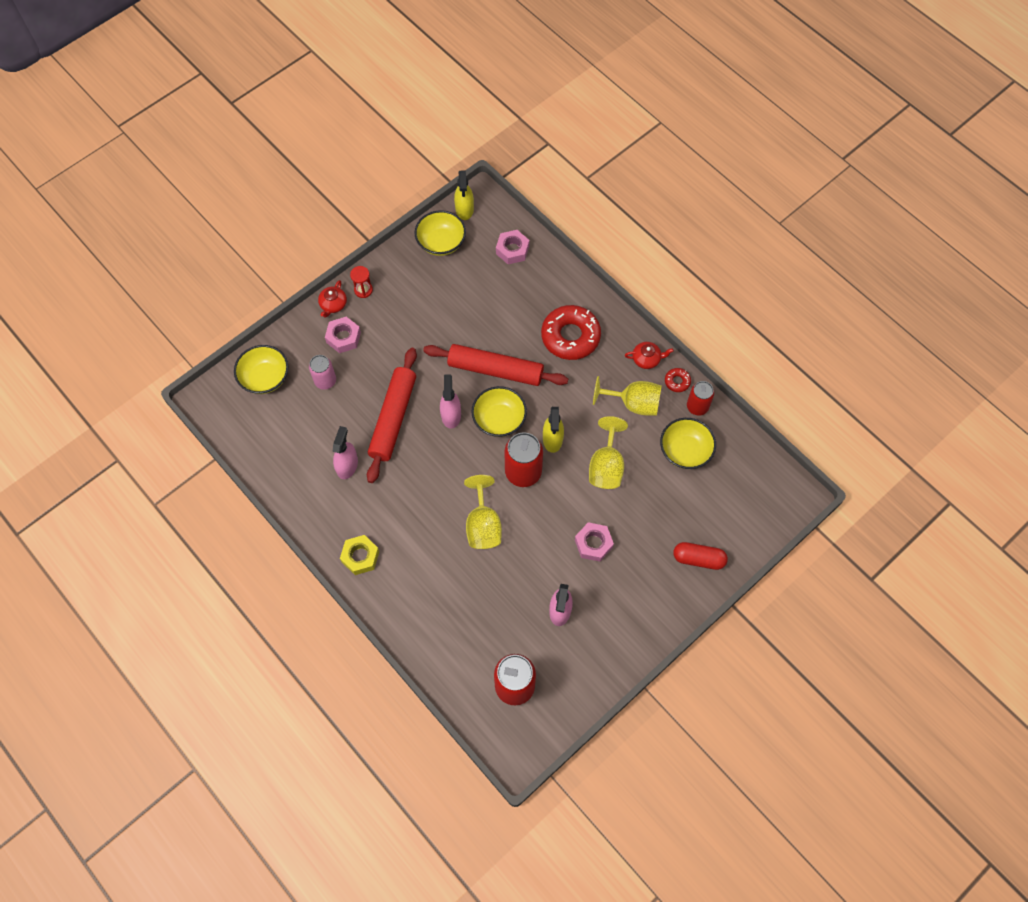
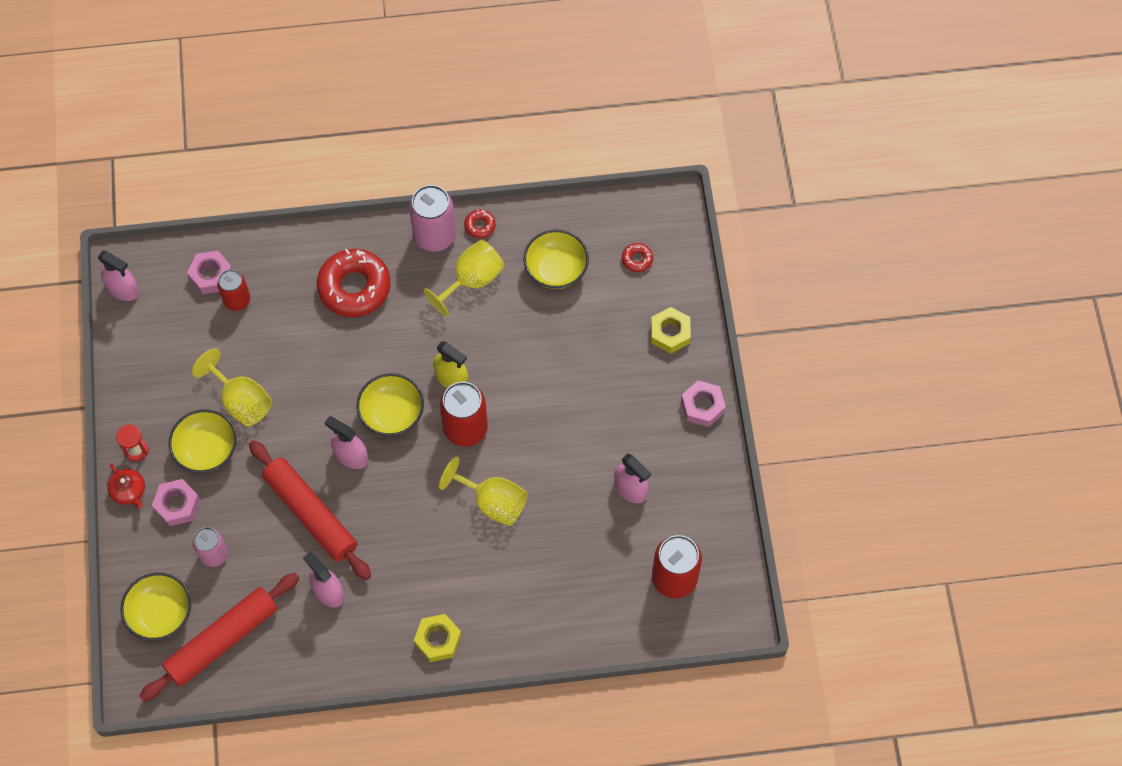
camera: 55 degrees left, 0 degrees up
yellow bowl [415,210,466,256] -> yellow bowl moved to [169,409,237,473]
red rolling pin [423,344,568,386] -> red rolling pin moved to [139,573,299,702]
yellow spray bottle [454,170,474,220] -> pink spray bottle [98,251,139,301]
pink nut [575,522,614,561] -> pink nut moved to [681,381,726,427]
yellow goblet [589,416,628,489] -> yellow goblet moved to [192,348,272,426]
red teapot [625,342,674,369] -> pink can [409,185,456,252]
red capsule [673,542,728,570] -> yellow nut [651,307,691,354]
red can [687,381,714,416] -> red can moved to [217,269,250,311]
none -> red donut [622,243,653,272]

